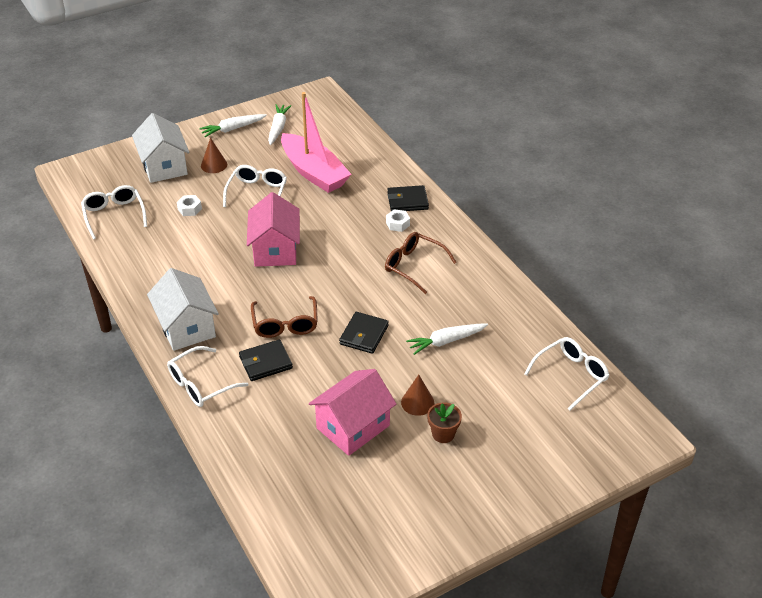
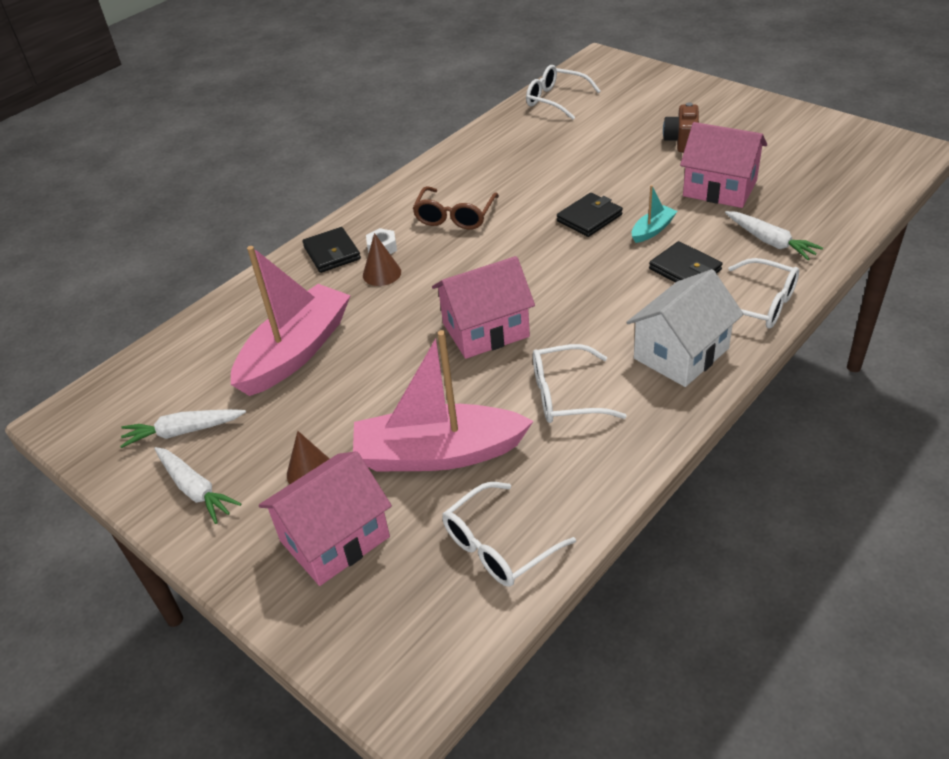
camera: 105 degrees left, 0 degrees up
white house [132,113,189,183] -> pink house [259,451,392,586]
white nut [177,195,202,216] -> pink boat [353,330,534,472]
white glasses [223,165,287,207] -> white glasses moved to [533,344,626,423]
brown glasses [251,296,318,338] -> none
black wallet [339,312,389,354] -> black wallet turned 45 degrees counterclockwise [557,193,623,237]
brown cone [401,375,434,416] -> brown cone moved to [363,233,401,286]
white carrot [406,324,488,355] -> white carrot moved to [725,211,823,260]
brown flower pot [427,403,462,443] -> brown camera [663,102,699,152]
none -> turquoise boat [632,185,677,243]

